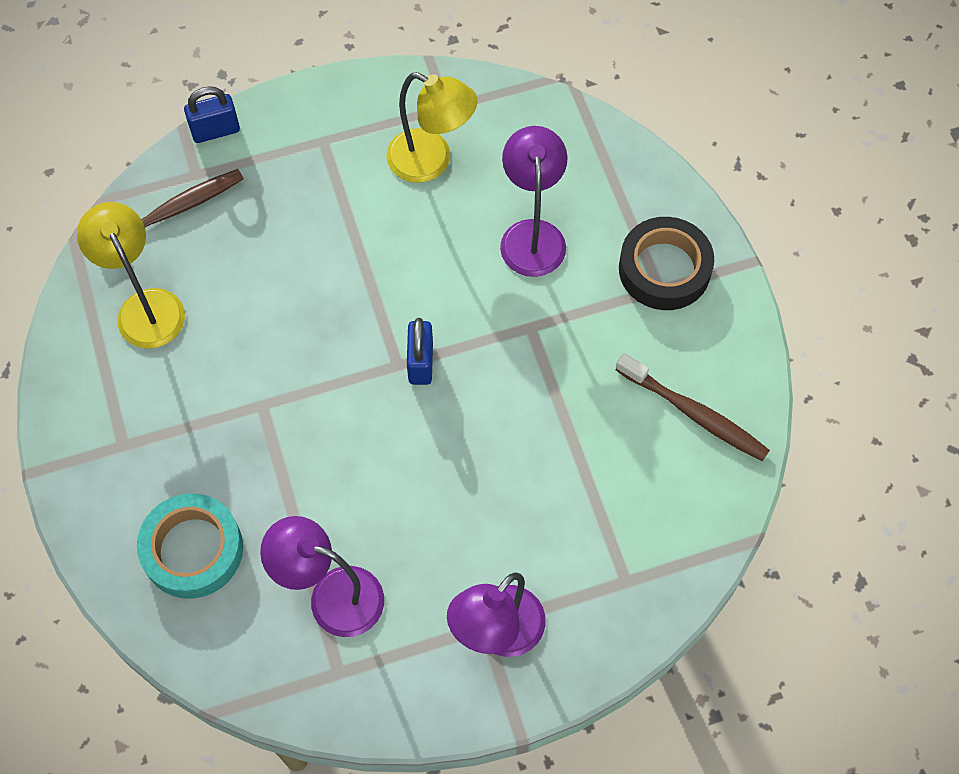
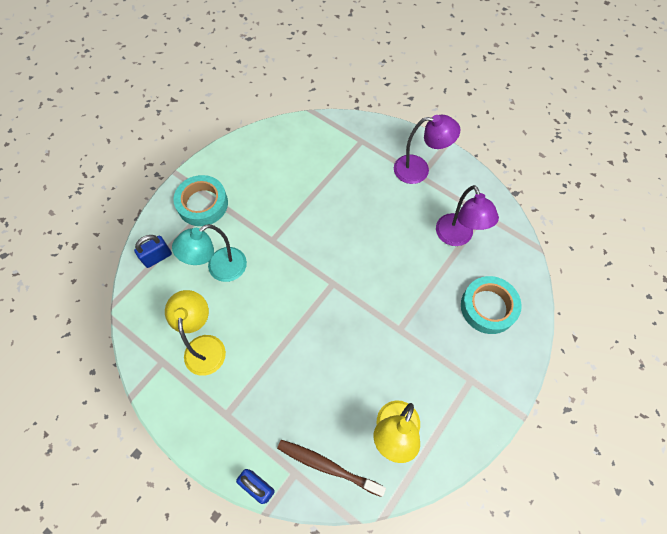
camera: 125 degrees left, 0 degrees up
blue padlock [407,318,433,385] -> blue padlock moved to [134,235,172,268]
purple lamp [500,126,568,277] -> turquoise lamp [172,224,247,282]
brown toothbrush [616,353,770,461] -> none
black tape [619,217,714,310] -> turquoise tape [173,175,228,226]

